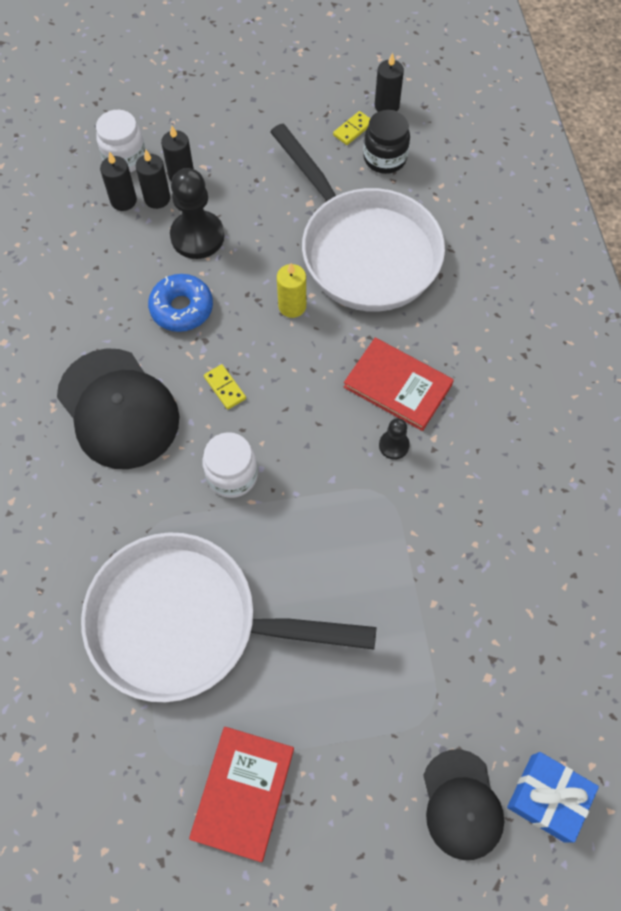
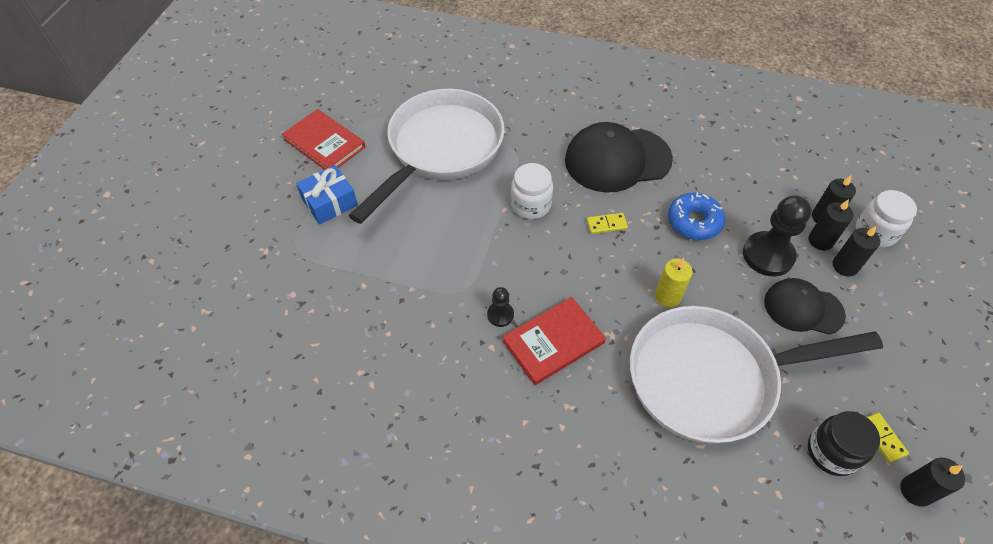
camera: 115 degrees right, 10 degrees down
black cap [423,749,504,860] -> black cap moved to [764,278,846,335]
blue gift [507,752,599,843] -> blue gift moved to [296,165,358,225]

